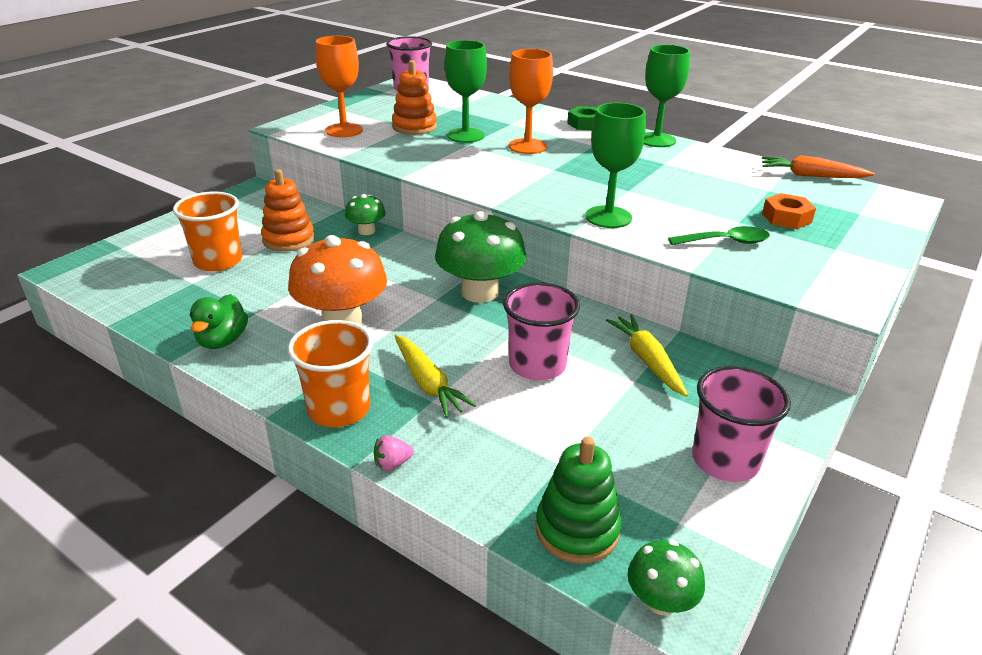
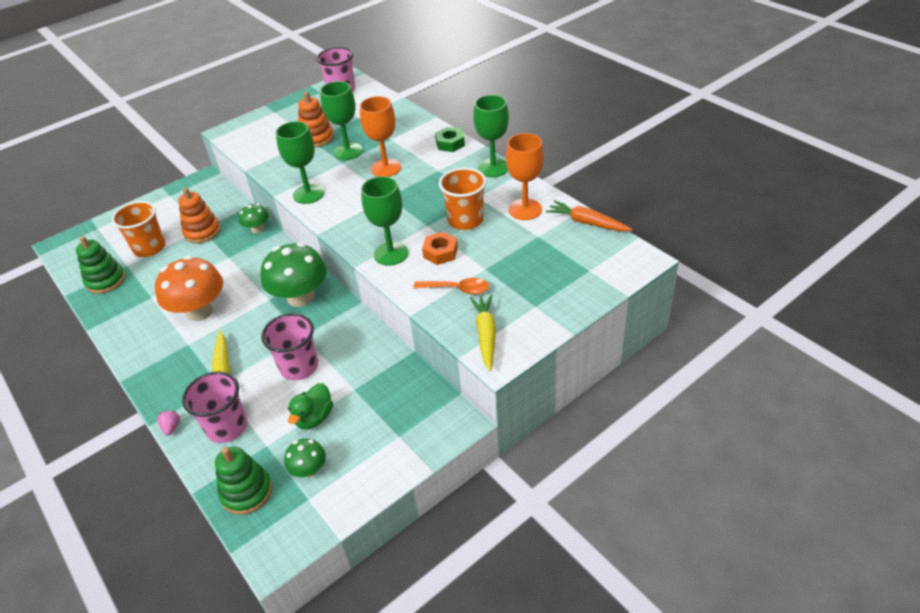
camera: 20 degrees right, 10 degrees up
green duck [190,294,248,349] -> green duck moved to [288,383,333,430]
orange cup [288,320,373,427] -> orange cup moved to [439,168,486,230]
orange goblet [316,36,363,137] -> orange goblet moved to [506,133,544,220]
pink strawberry [373,435,414,471] -> pink strawberry turned 90 degrees clockwise [157,410,180,436]
yellow carrot [606,314,688,397] -> yellow carrot moved to [470,294,496,371]
green mushroom [628,540,705,615] -> green mushroom moved to [284,438,326,478]
green spoon [668,226,770,245] -> orange spoon [414,278,489,295]
pink cup [692,366,791,482] -> pink cup moved to [182,371,247,443]
orange nut [762,193,816,229] -> orange nut moved to [422,232,458,265]
none -> green stacking toy [76,236,125,294]
none -> green goblet [276,121,324,204]

